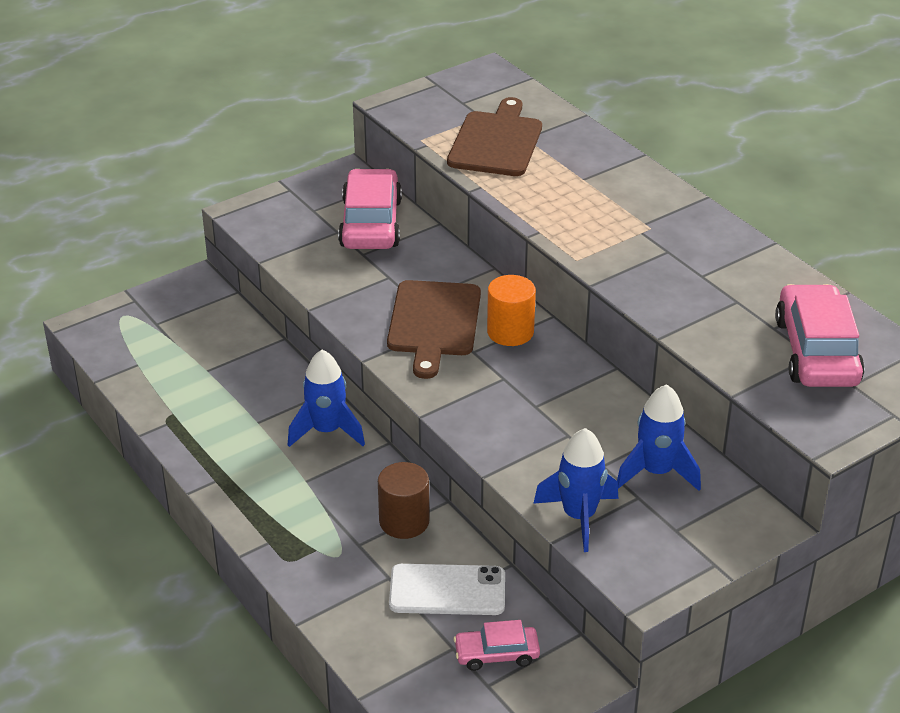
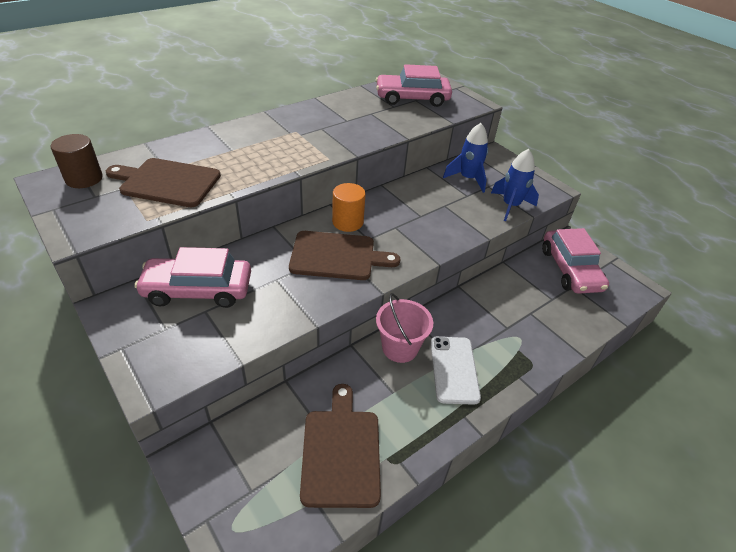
camera: 95 degrees left, 5 degrees up
blue rocket [288,350,365,447] -> pink bucket [376,293,433,363]
brown cylinder [378,462,430,539] -> brown cylinder moved to [51,134,103,188]
white phone [389,564,505,615] -> white phone moved to [431,337,481,405]
pink car [453,620,540,671] -> pink car [542,228,609,294], size x1.86
none -> brown cutting board [300,384,381,508]

